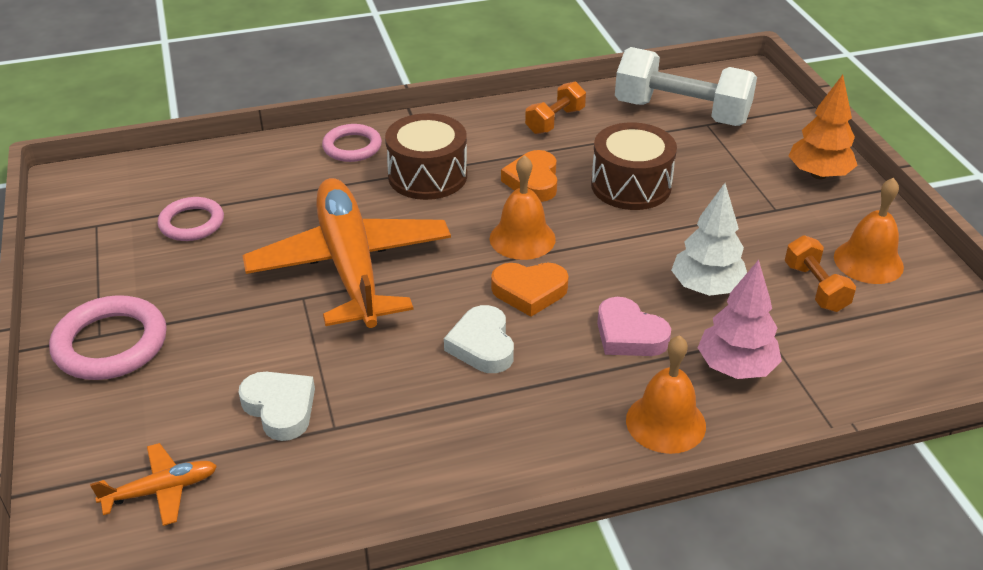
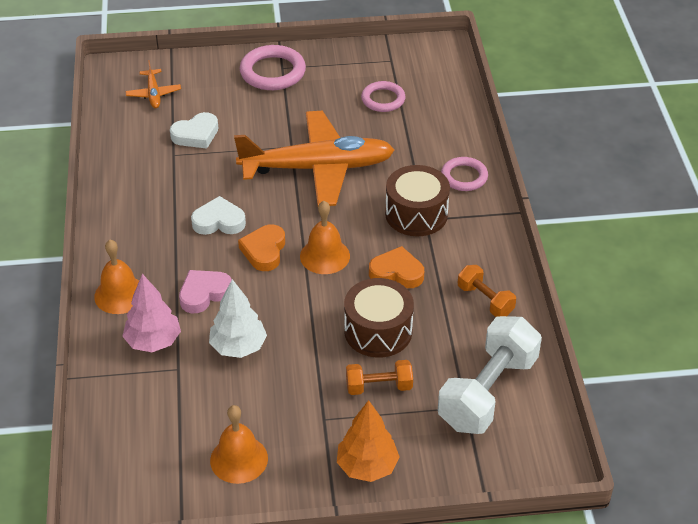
camera: 100 degrees right, 5 degrees up
orange dumbbell [785,235,856,312] -> orange dumbbell moved to [346,360,413,395]

